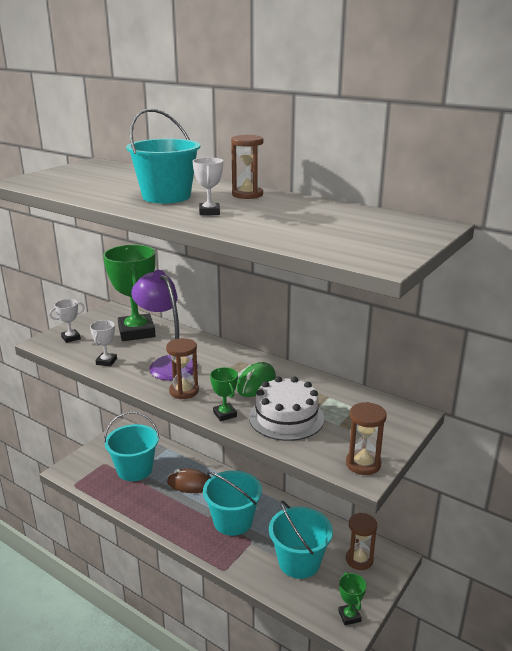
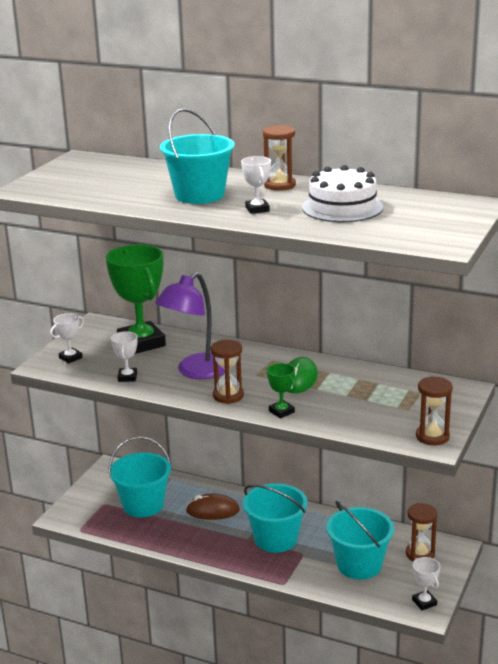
camera: 10 degrees left, 0 degrees up
purple lamp [131,270,198,381] -> purple lamp turned 90 degrees counterclockwise [156,272,225,379]
white cake [249,376,324,441] -> white cake moved to [302,165,383,222]
green trophy [338,572,366,625] -> white trophy [412,557,440,610]

